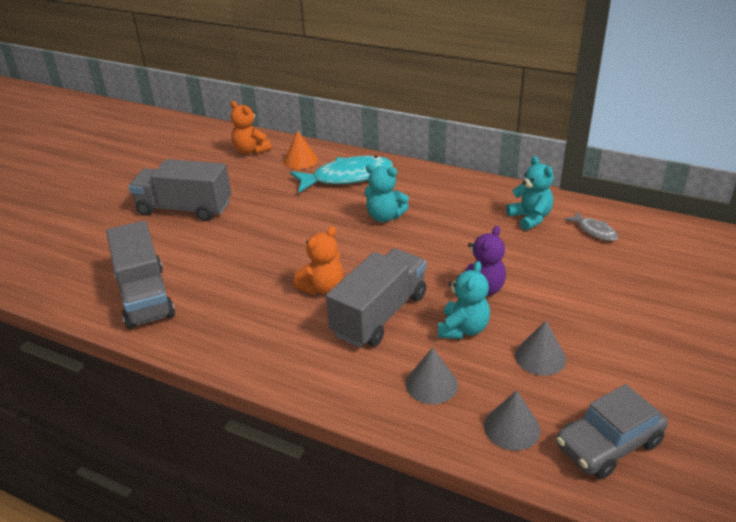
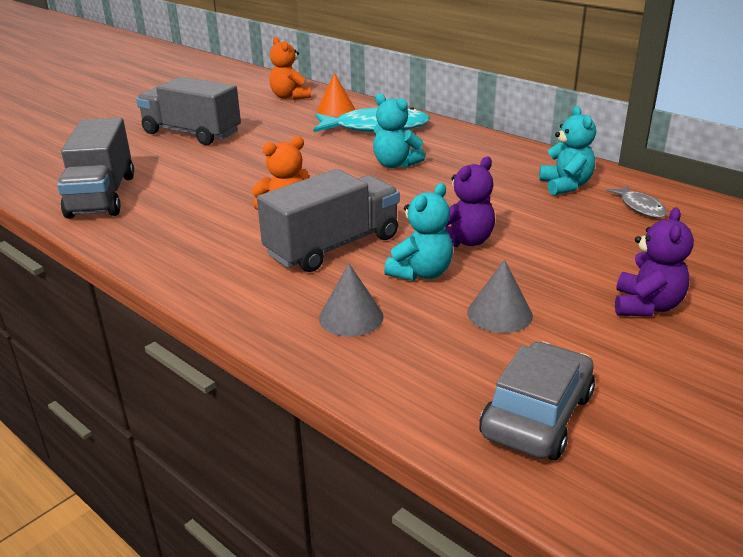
camera: 15 degrees right, 5 degrees down
grey cone [484,390,541,451] -> none
grey car [556,384,668,479] -> grey car turned 135 degrees clockwise [479,341,595,460]
none -> purple teddy bear [615,207,694,316]

